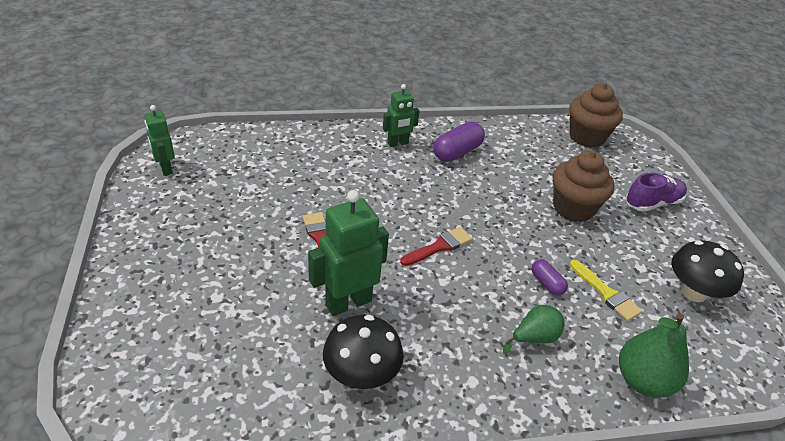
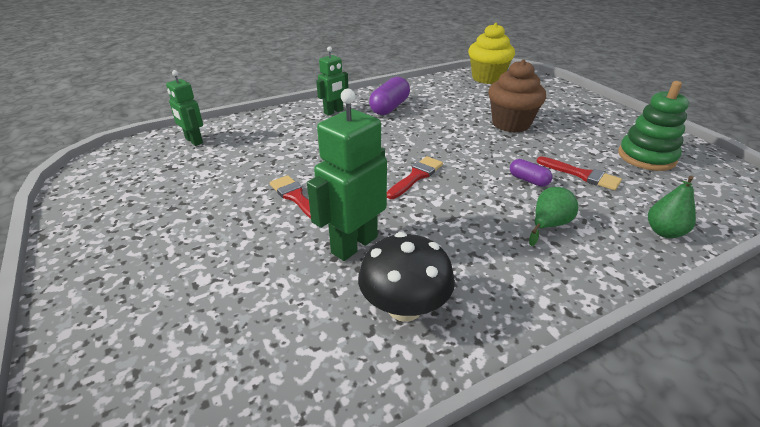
camera: 15 degrees left, 5 degrees down
green robot [144,105,175,176] -> green robot moved to [166,70,203,146]
brown cupcake [569,83,623,148] -> yellow cupcake [468,23,515,84]
yellow brush [570,260,642,321] -> red brush [536,156,622,190]
green pear [619,313,689,398] -> green pear [648,176,696,238], size x0.63
purple shoe [625,173,687,212] -> none
black mushroom [672,240,744,302] -> green stacking toy [618,81,689,171]

